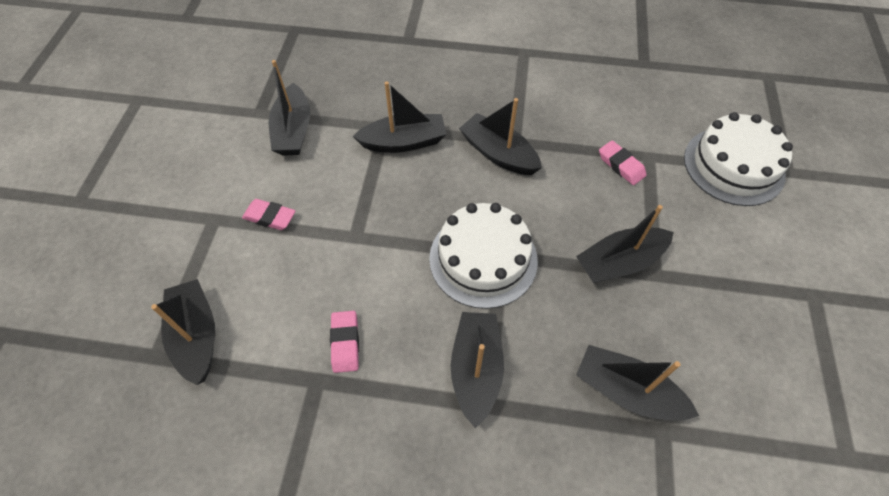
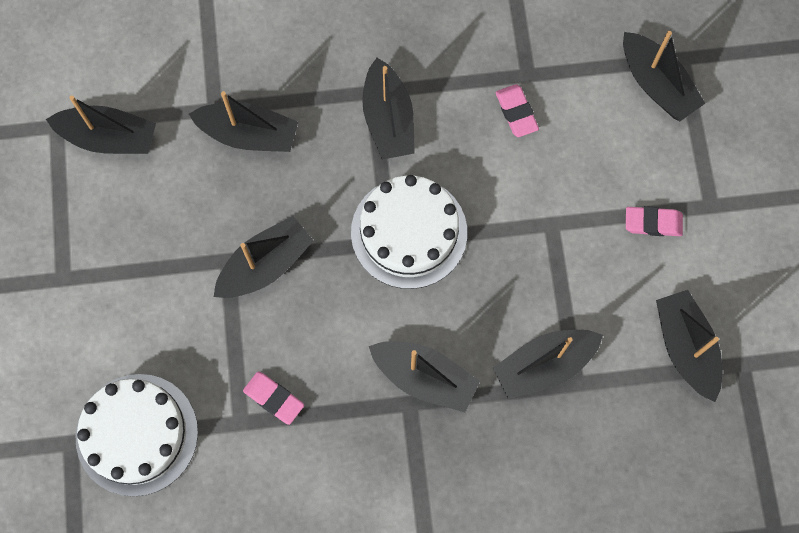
camera: 165 degrees right, 15 degrees up
none -> black boat [46,95,156,154]

